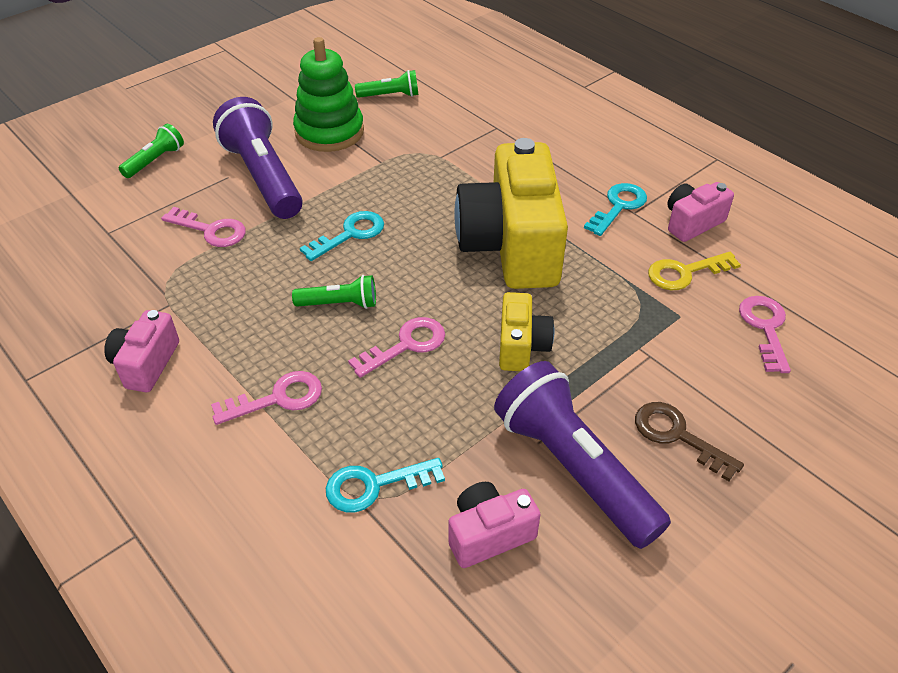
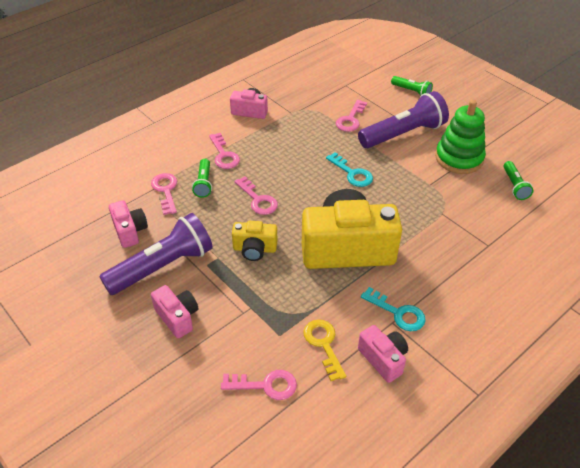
camera: 90 degrees right, 0 degrees up
green flashlight [292,275,376,309] -> green flashlight moved to [192,159,212,198]
turquoise key [326,458,445,512] -> pink key [151,173,177,215]
brown key [635,402,744,481] -> pink camera [151,285,198,338]

